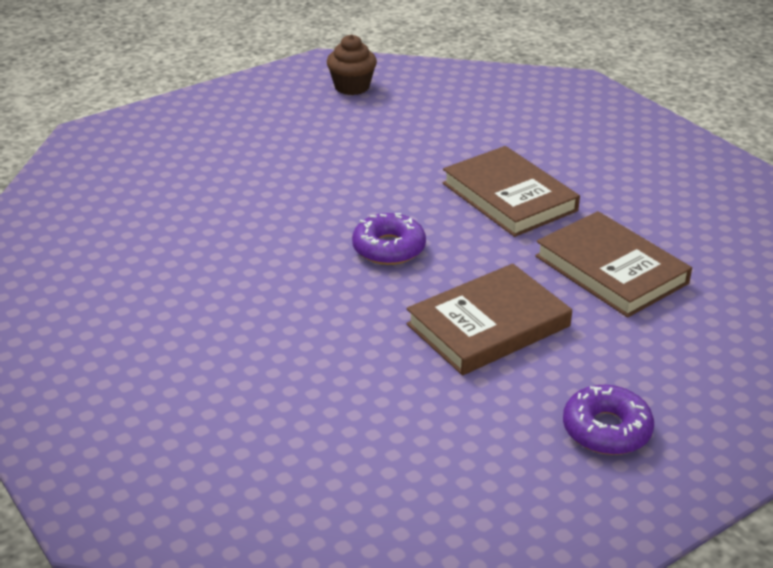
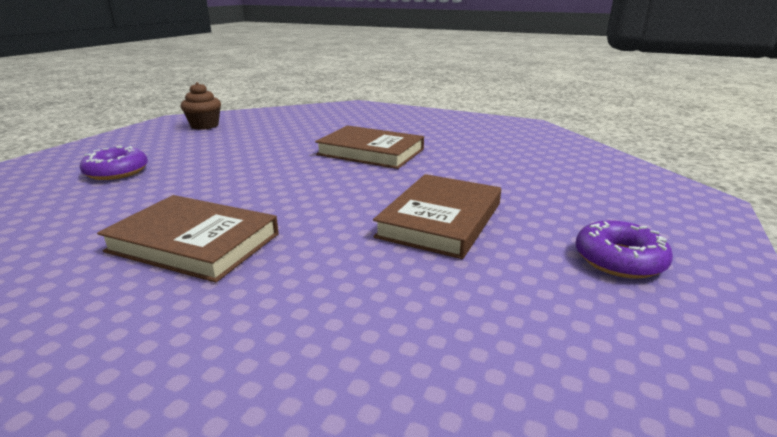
camera: 30 degrees left, 10 degrees down
purple donut [352,213,426,265] -> purple donut moved to [80,146,148,180]
brown book [535,211,692,318] -> brown book moved to [97,195,279,283]

